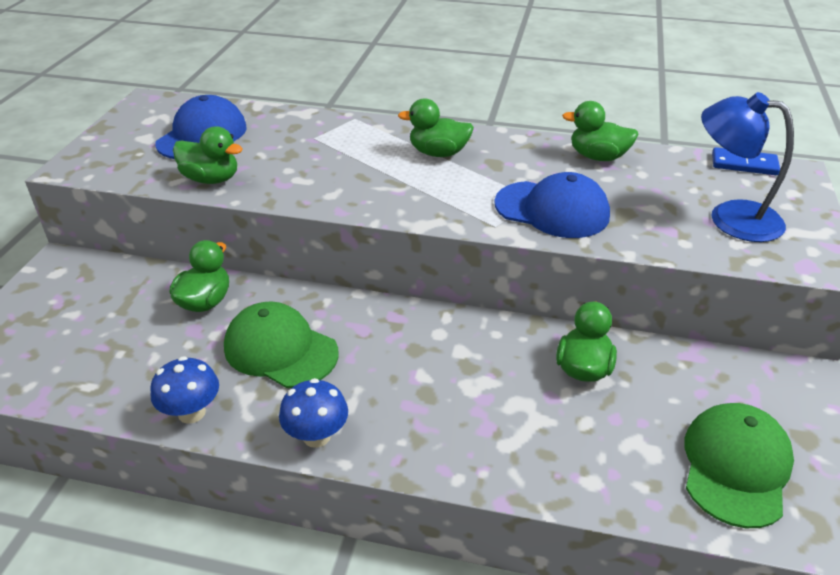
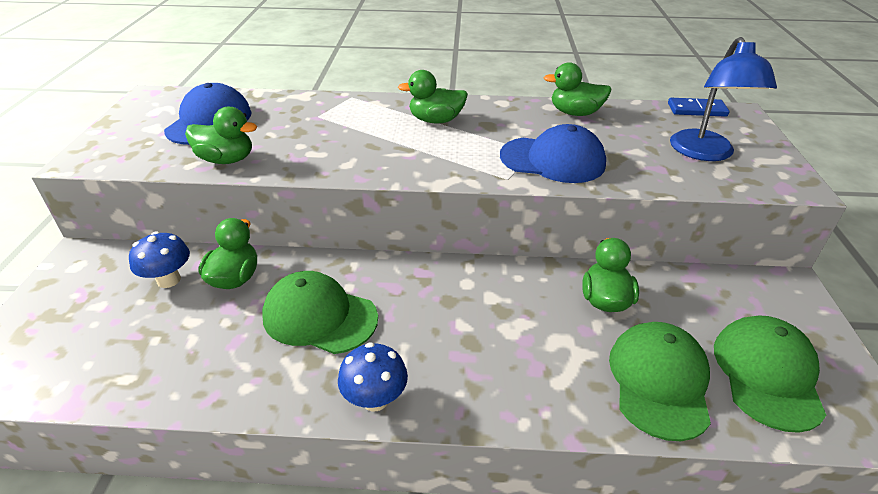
camera: 10 degrees left, 0 degrees up
blue mushroom [150,356,219,424] -> blue mushroom moved to [129,232,190,288]
blue lamp [701,92,794,242] -> blue lamp turned 105 degrees counterclockwise [670,37,777,161]
none -> green cap [609,322,711,441]

